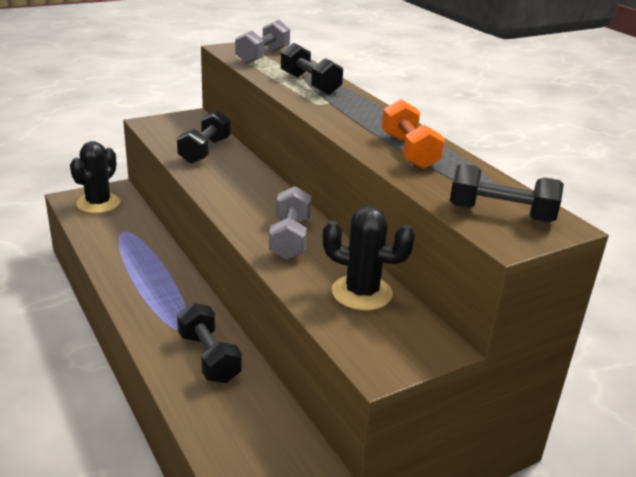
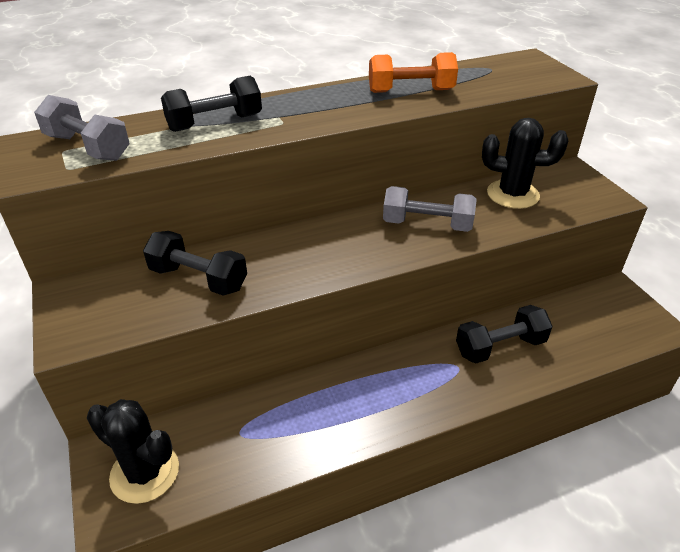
camera: 80 degrees left, 10 degrees up
black cactus [323,207,415,310] -> black cactus turned 75 degrees clockwise [482,118,568,209]
black dumbbell [450,164,564,223] -> none

